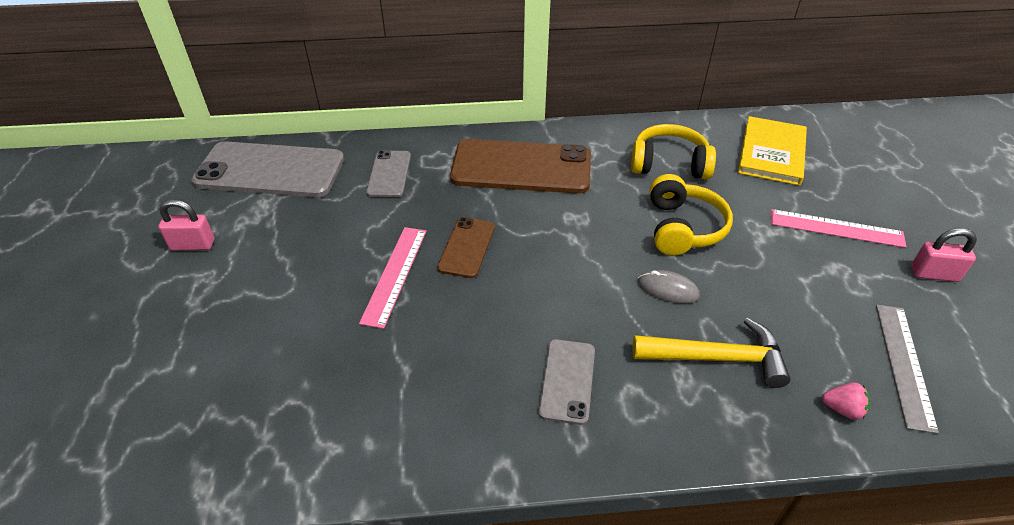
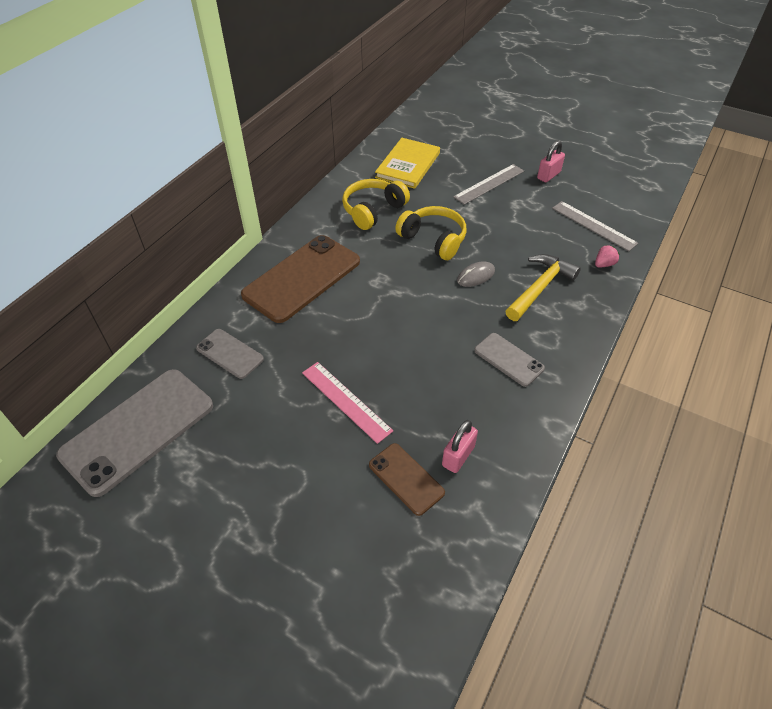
camera: 55 degrees left, 5 degrees up
pink padlock [158,199,215,250] -> pink padlock moved to [442,420,478,473]
brown phone [437,217,495,278] -> brown phone moved to [369,443,445,516]
yellow book [738,116,807,186] -> yellow book turned 60 degrees clockwise [375,138,440,189]
pink ruler [771,209,907,248] -> grey ruler [453,164,524,205]

